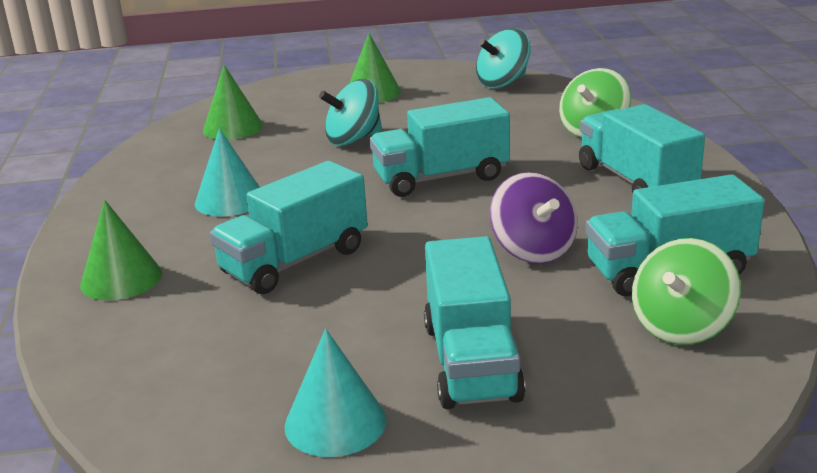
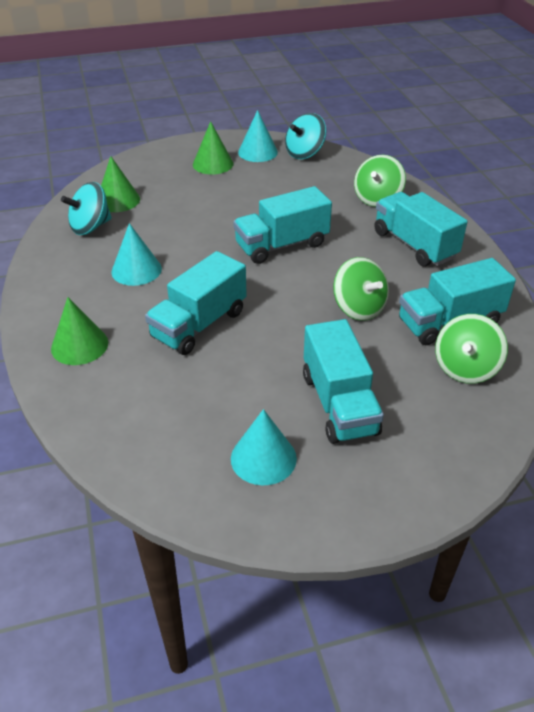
camera: 10 degrees left, 15 degrees up
turquoise spinning top [319,79,382,146] -> turquoise spinning top moved to [61,182,112,235]
purple spinning top [490,172,578,264] -> green spinning top [333,257,389,321]
none -> turquoise cone [238,110,278,162]

